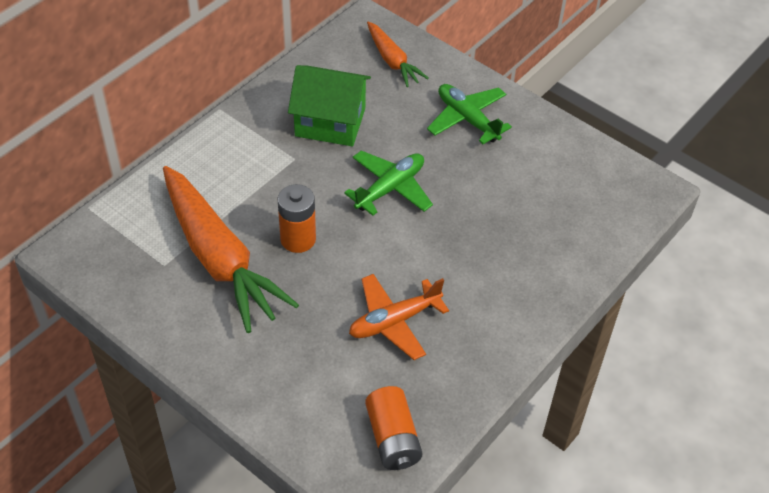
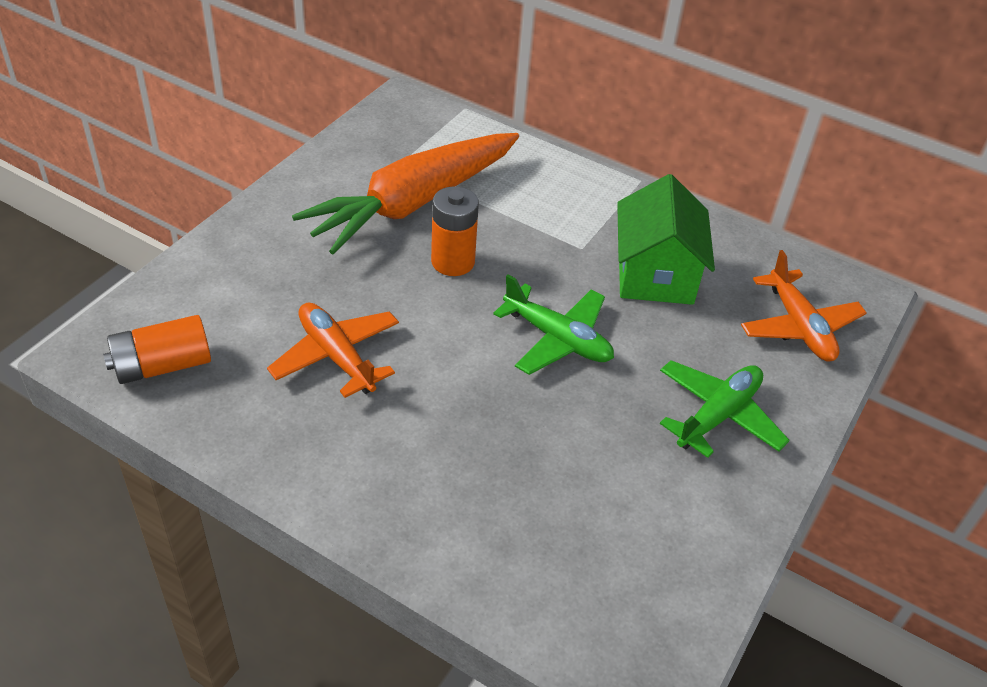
camera: 80 degrees right, 5 degrees down
orange carrot [367,21,429,87] -> orange plane [741,250,867,362]

